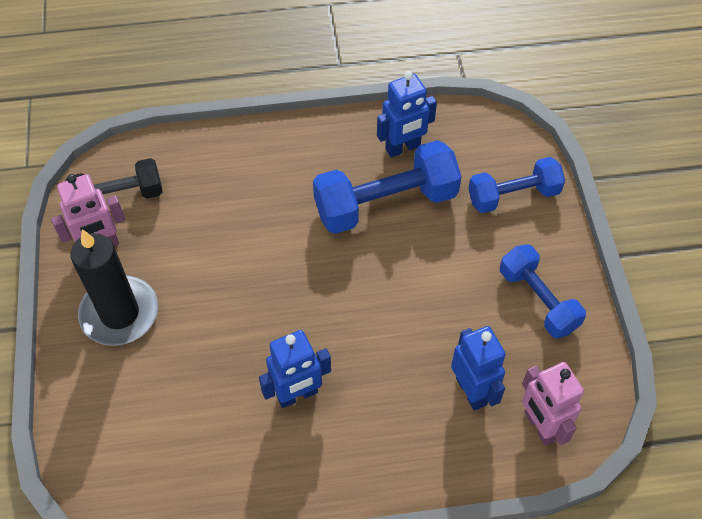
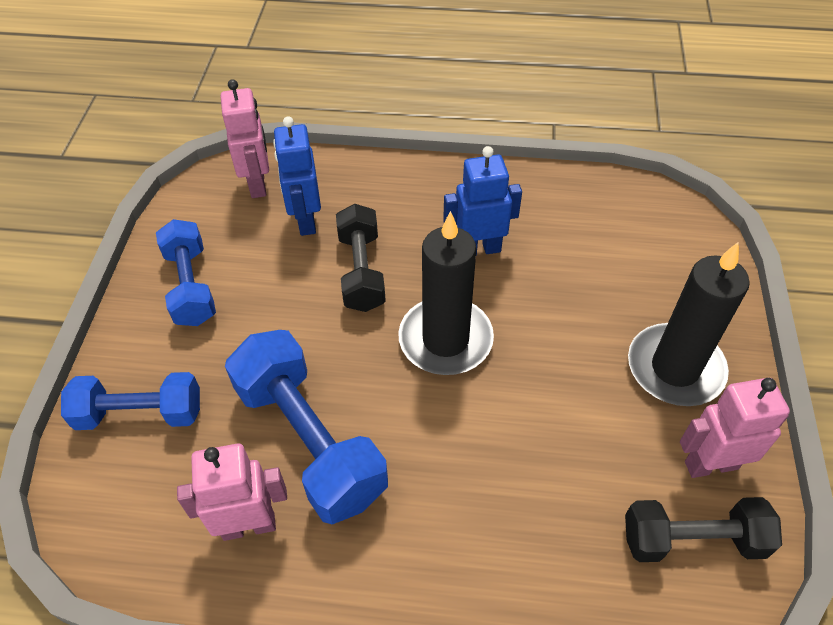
camera: 165 degrees left, 5 degrees down
blue dumbbell [313,140,462,234] -> blue dumbbell turned 60 degrees clockwise [225,330,388,525]
blue robot [377,71,437,158] -> pink robot [177,443,287,541]
none -> black dumbbell [336,204,386,312]
none -> black candle [398,211,494,375]

